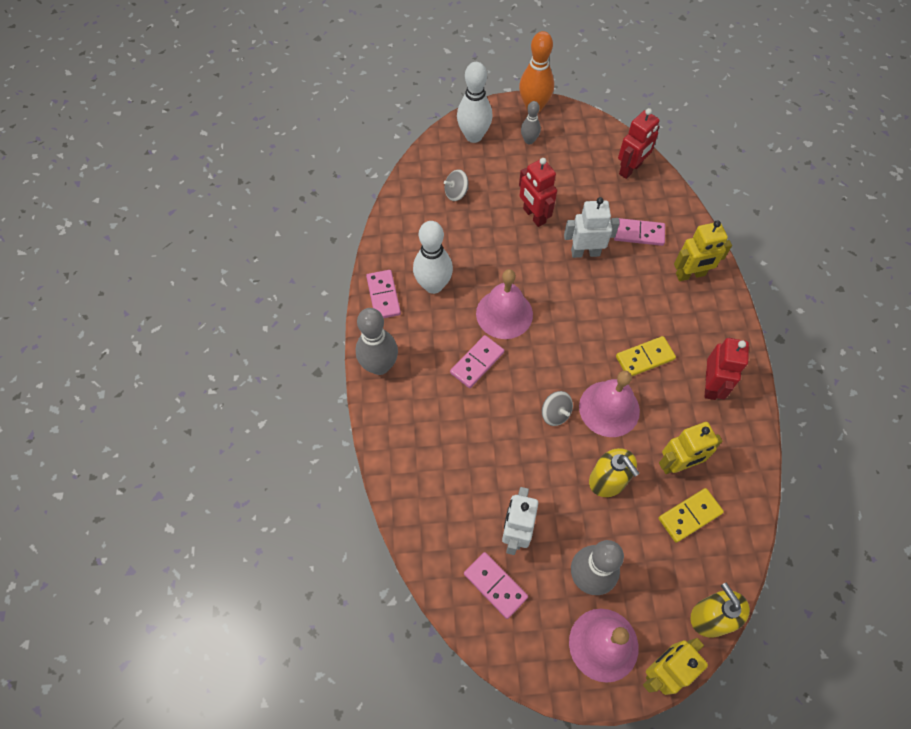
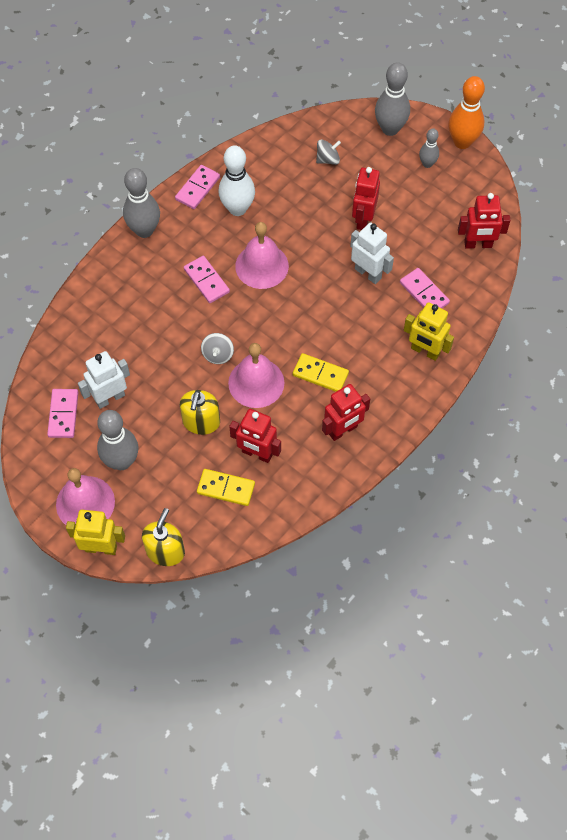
camera: 45 degrees right, 0 degrees up
grey spinning top [444,169,469,201] -> grey spinning top turned 135 degrees clockwise [316,140,341,165]
pink domino [450,335,504,388] -> pink domino turned 60 degrees clockwise [184,256,230,303]
white bowling pin [457,62,493,143] -> grey bowling pin [375,62,410,136]
yellow robot [659,422,723,474] -> red robot [229,409,281,463]

